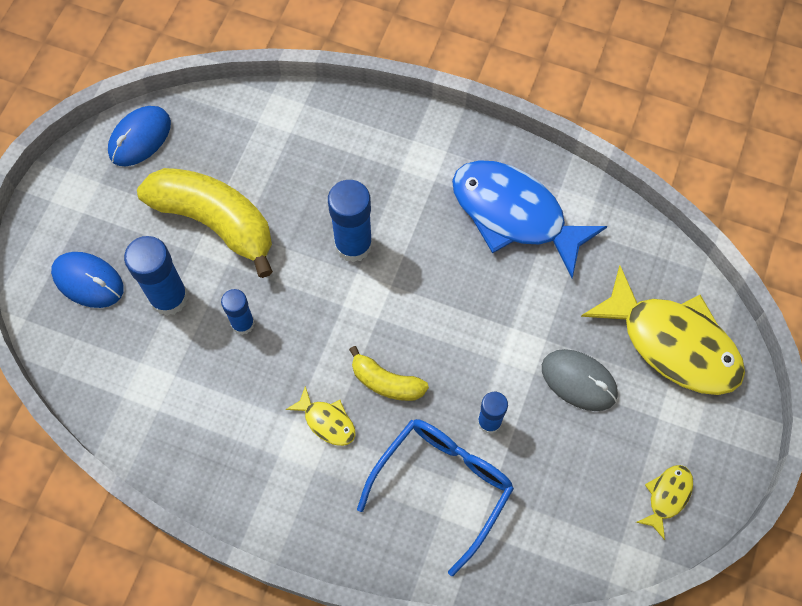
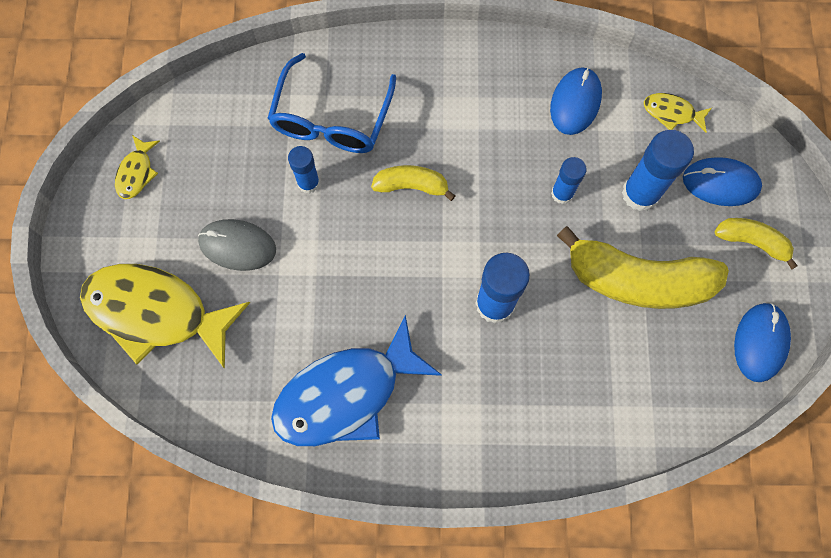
camera: 160 degrees right, 5 degrees up
yellow fish [286,386,355,446] -> yellow fish moved to [644,93,712,132]
blue fish [452,160,607,278] -> blue fish turned 135 degrees clockwise [271,315,442,446]
none -> blue mouse [550,67,602,135]
none -> yellow banana [715,218,798,269]

